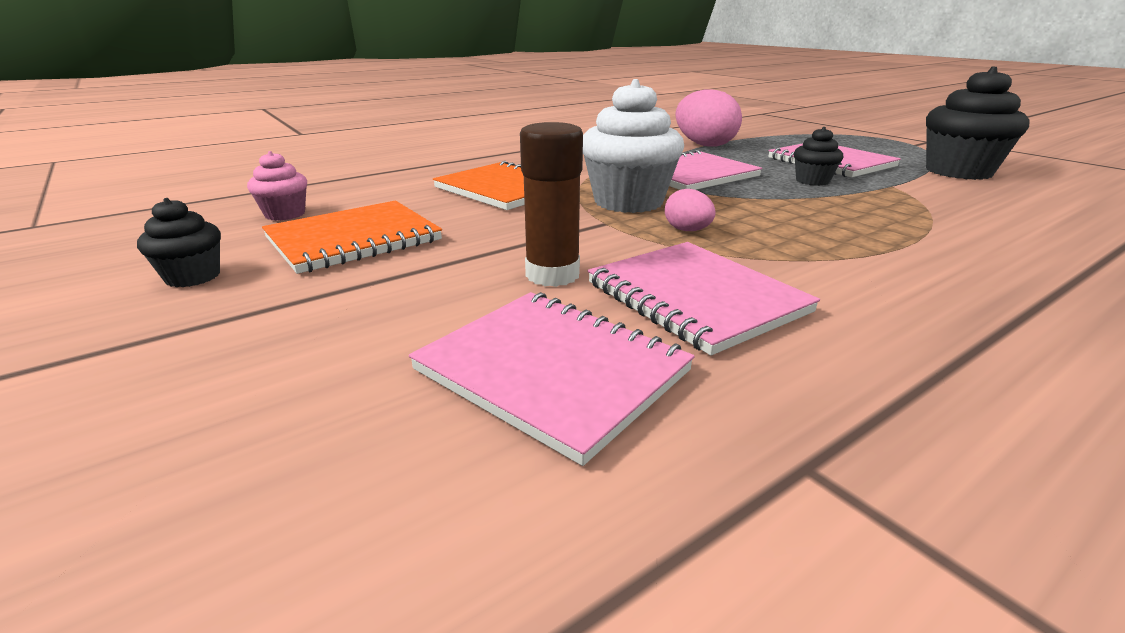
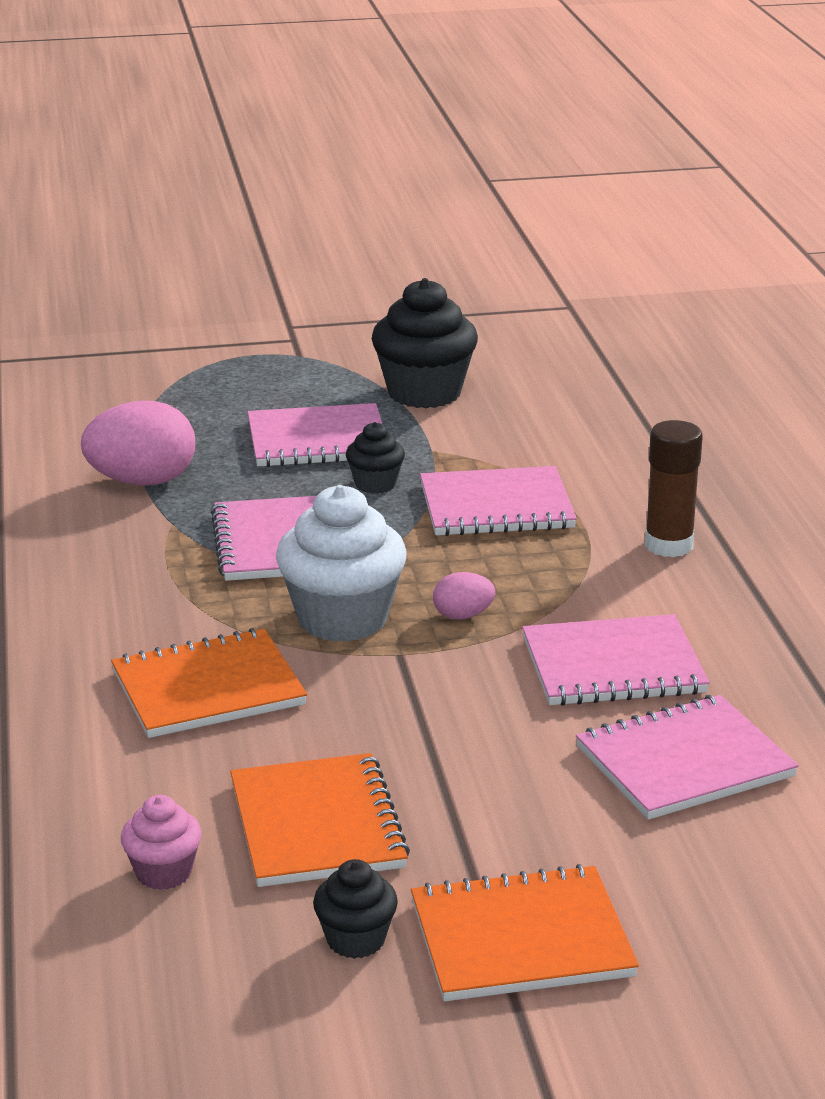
camera: 65 degrees left, 0 degrees up
brown glue stick [520,122,583,287] -> brown glue stick moved to [645,420,703,557]
none -> orange notebook [411,864,639,1001]
none -> pink notebook [420,466,577,536]

